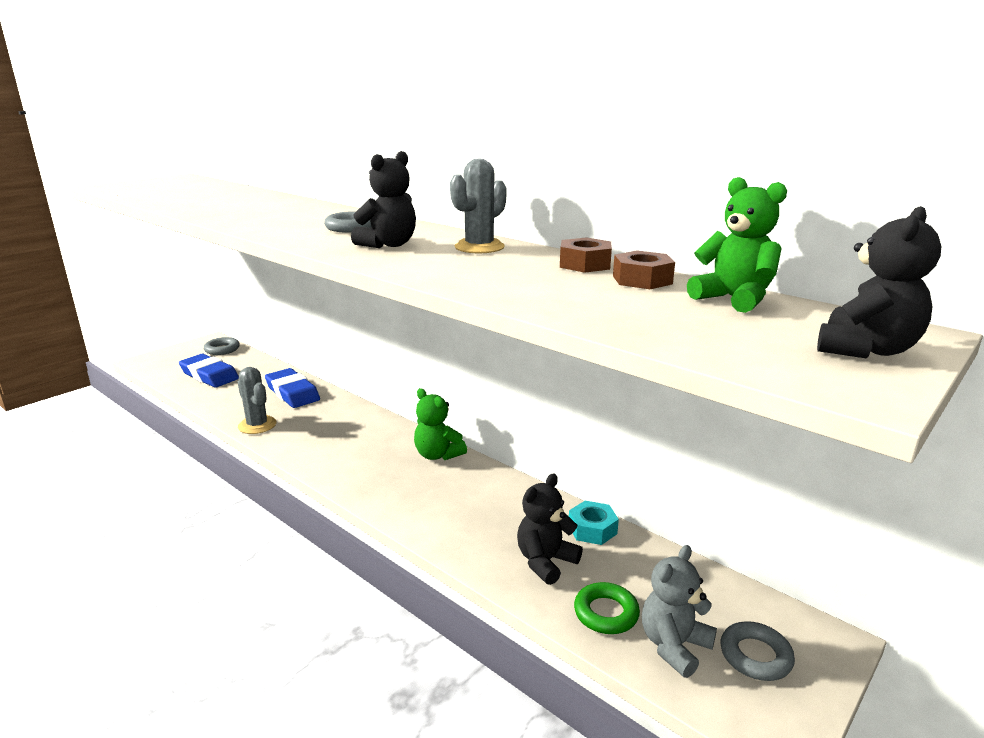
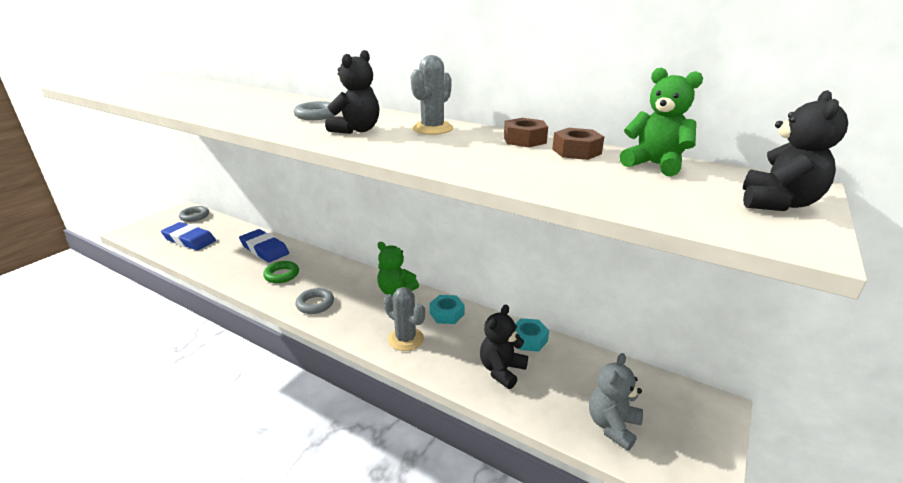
camera: 10 degrees left, 5 degrees up
grey cactus [238,367,276,434] -> grey cactus moved to [384,287,425,351]
green ring [574,582,640,634] -> green ring moved to [263,261,299,283]
grey ring [721,621,795,681] -> grey ring moved to [296,288,334,314]
none -> turquoise nut [430,295,465,324]

